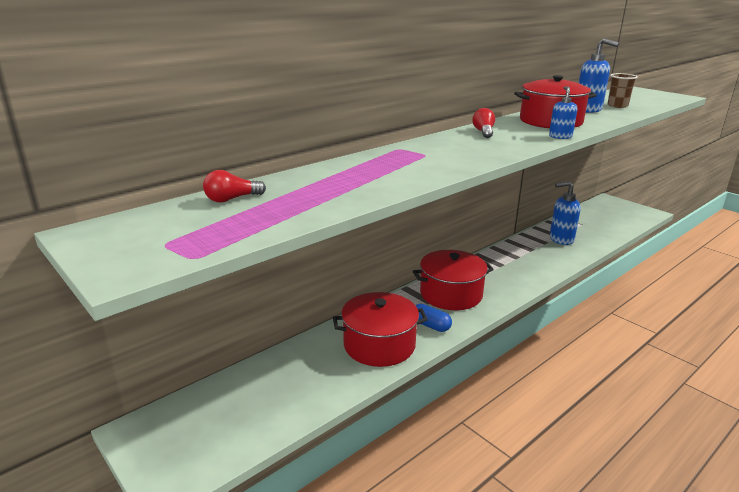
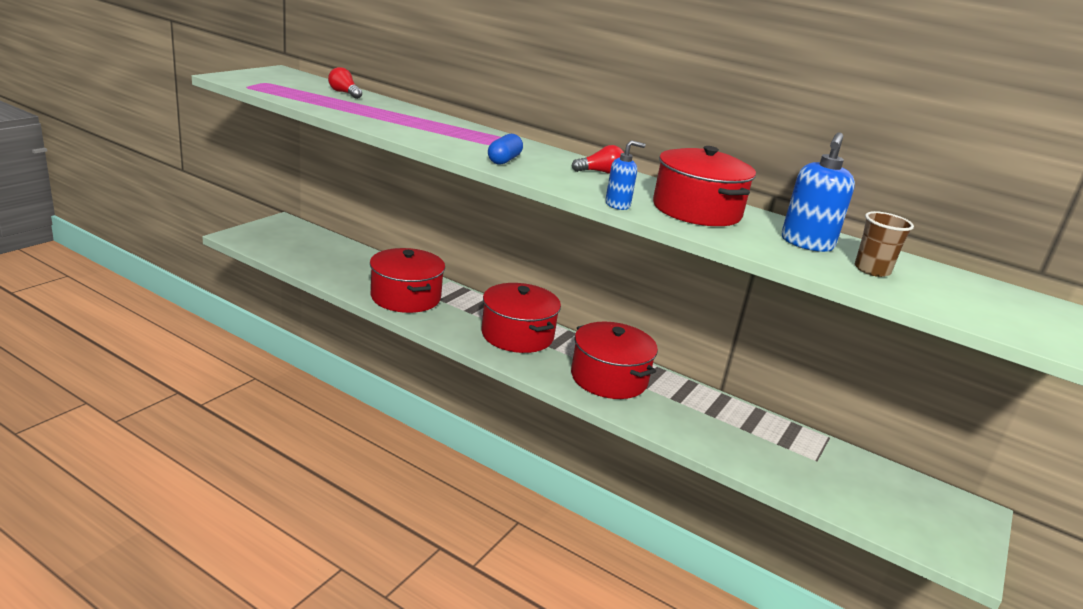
camera: 70 degrees right, 0 degrees up
blue capsule [416,304,452,332] -> blue capsule moved to [488,134,523,165]
blue soap dispenser [550,181,581,245] -> none
none -> red pot [571,322,658,399]

